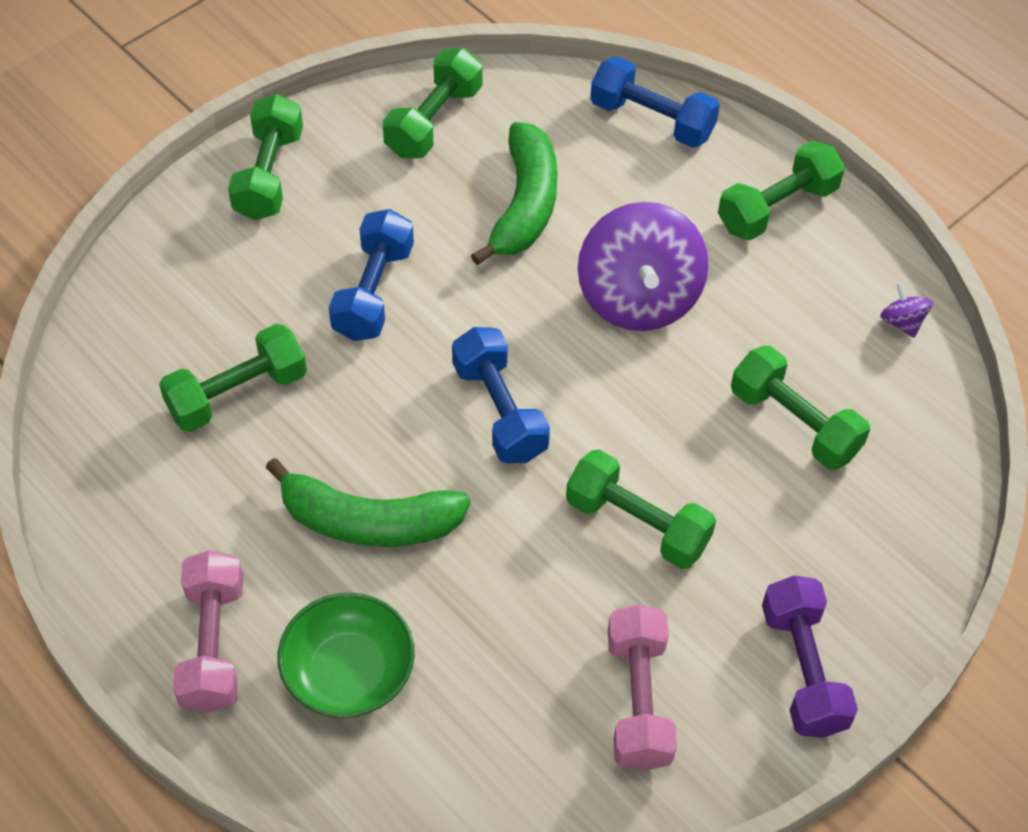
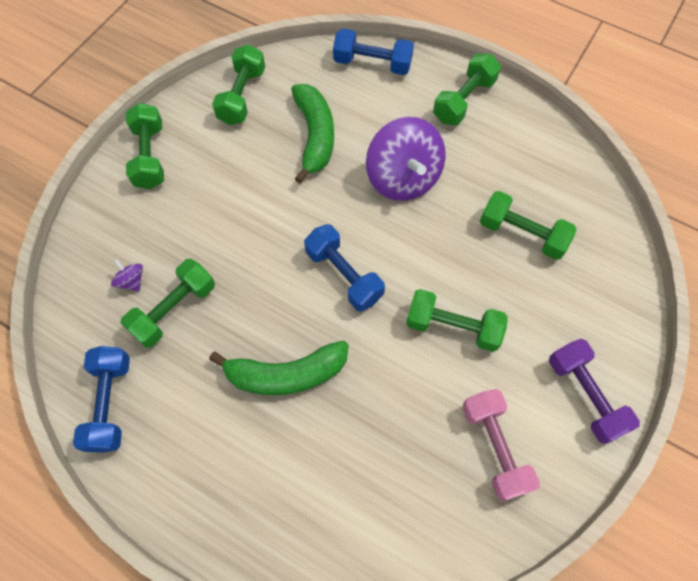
camera: 15 degrees left, 10 degrees up
pink dumbbell [173,550,243,713] -> none
green bowl [278,592,415,718] -> none
blue dumbbell [329,209,414,341] -> blue dumbbell moved to [73,346,130,453]
purple spinning top [880,283,933,338] -> purple spinning top moved to [111,259,143,291]

